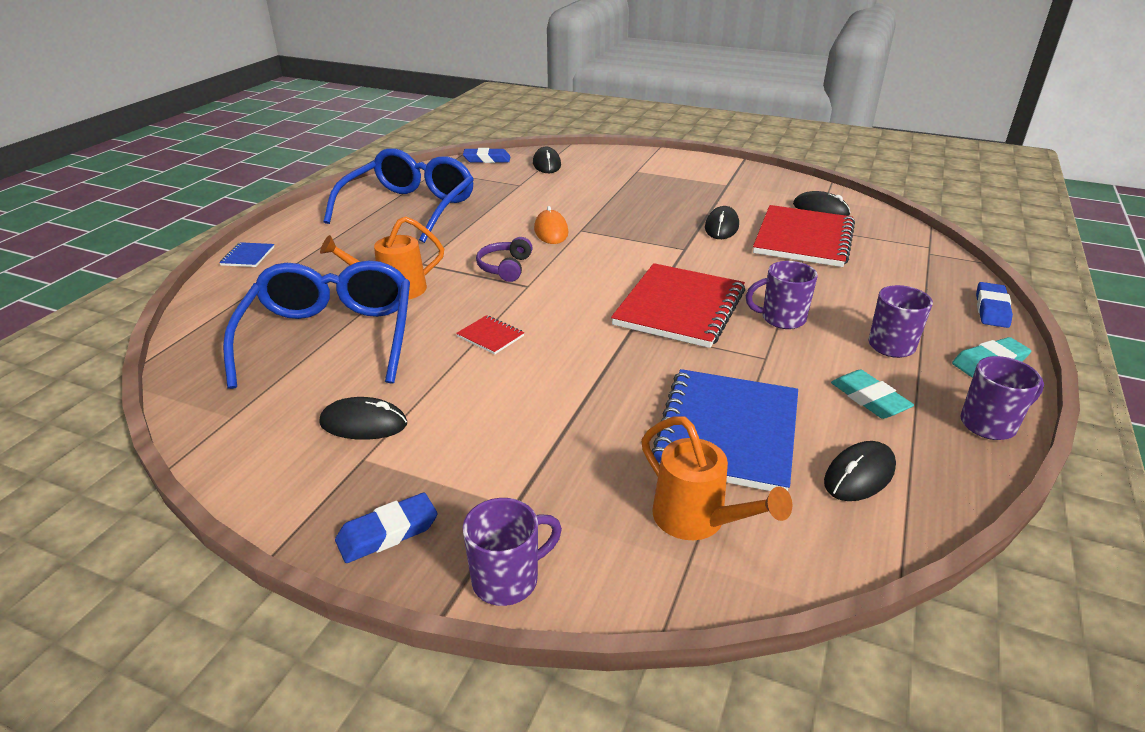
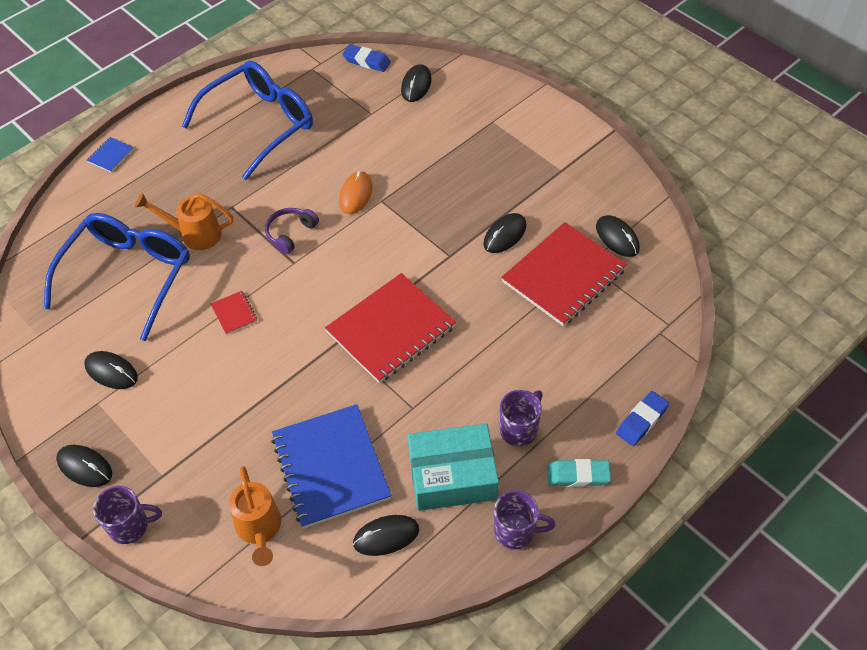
camera: 25 degrees right, 20 degrees up
blue eraser [335,493,438,563] -> black mouse [56,445,112,487]
blue notebook [652,369,798,491] -> blue notebook turned 60 degrees counterclockwise [271,404,391,529]
purple mug [746,261,818,329] -> none
turquoise eraser [831,370,914,419] -> turquoise box [408,423,499,511]

